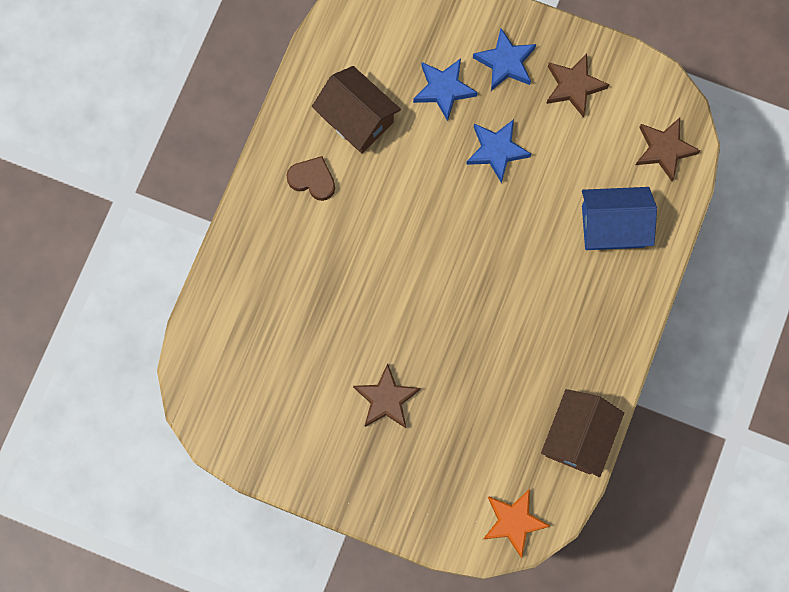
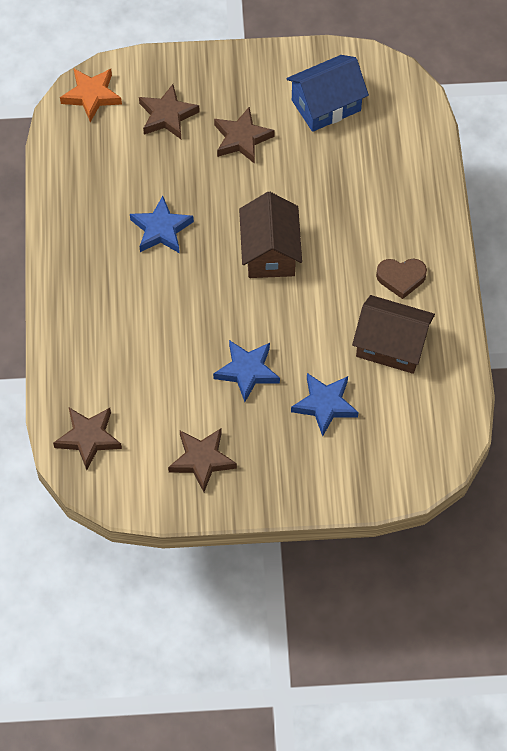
camera: 155 degrees right, 15 degrees down
blue star [473,28,536,91] -> blue star moved to [130,196,194,253]
brown house [541,389,624,477] -> brown house moved to [239,192,302,278]
blue house [582,187,657,250] -> blue house moved to [286,55,369,132]
none -> brown star [139,84,200,139]

